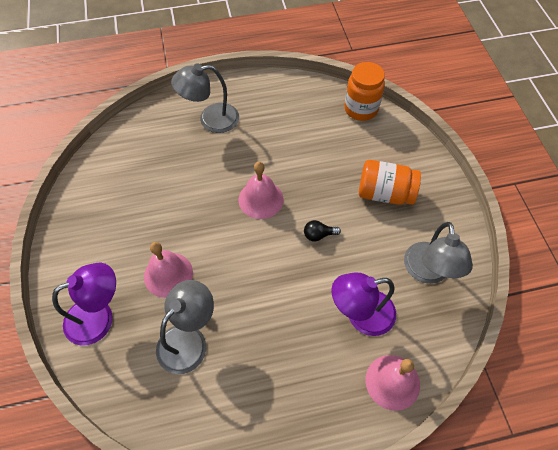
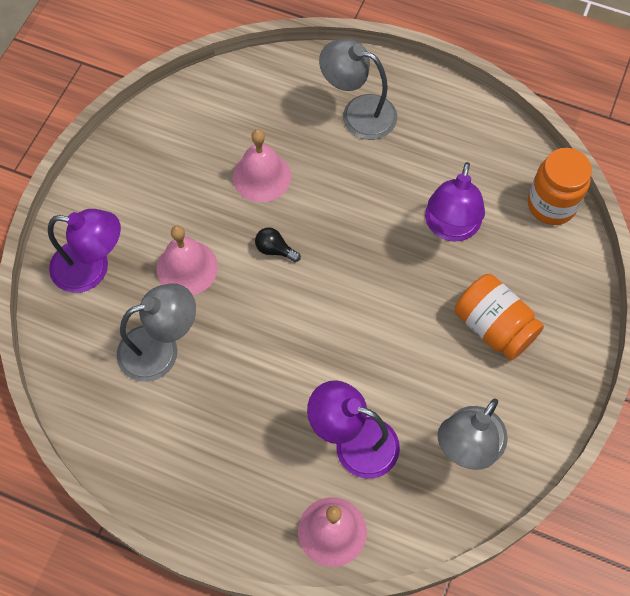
camera: 35 degrees right, 5 degrees up
pink bell [238,162,284,219] -> pink bell moved to [233,129,291,202]
black light bulb [304,220,341,242] -> black light bulb moved to [255,227,301,262]
none -> purple lamp [425,162,485,242]

